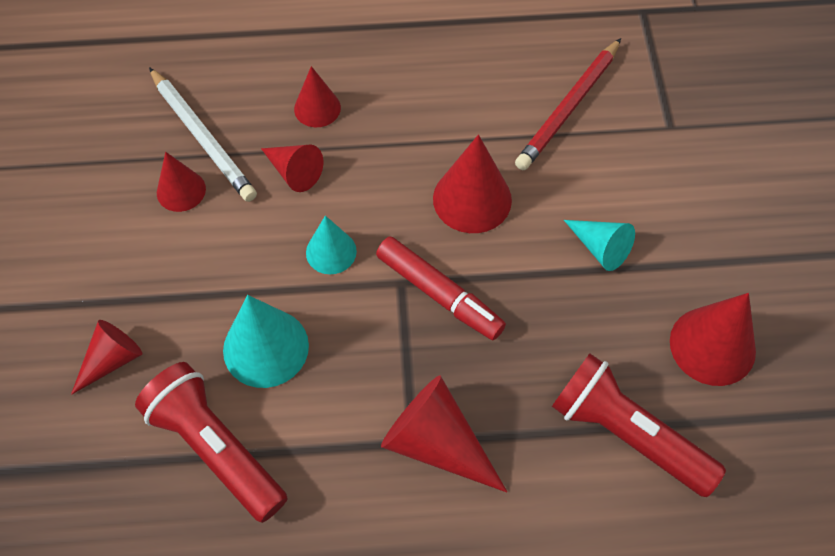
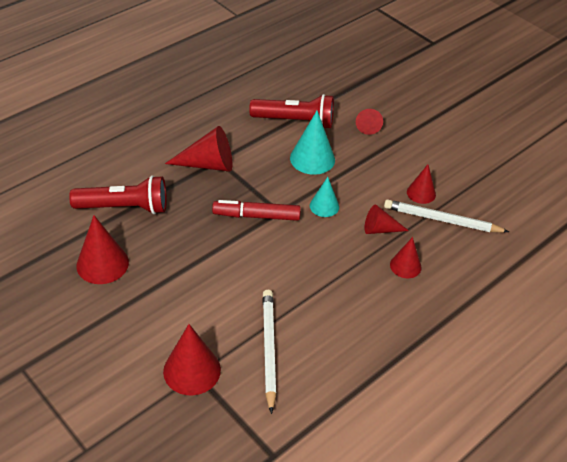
camera: 140 degrees right, 15 degrees down
red cone [433,134,512,233] -> red cone moved to [163,324,221,395]
red pencil [515,38,621,170] -> white pencil [263,290,276,414]
turquoise cone [564,220,635,271] -> none

